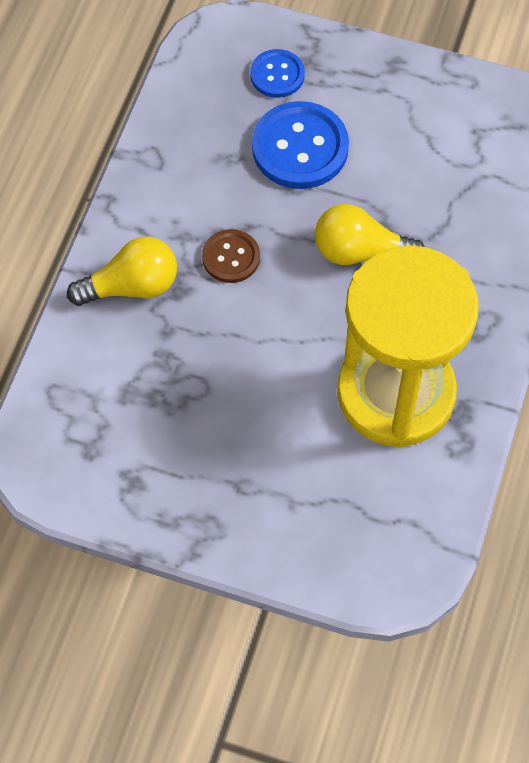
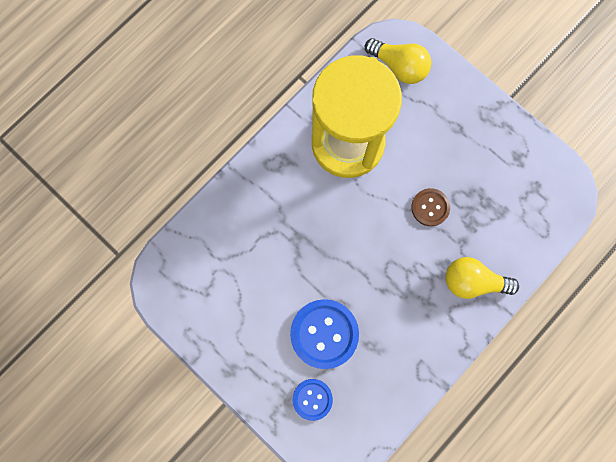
camera: 155 degrees left, 15 degrees up
brown button [202,229,260,283] -> brown button moved to [411,188,450,226]
yellow light bulb [315,204,425,265] -> yellow light bulb moved to [365,38,431,84]

